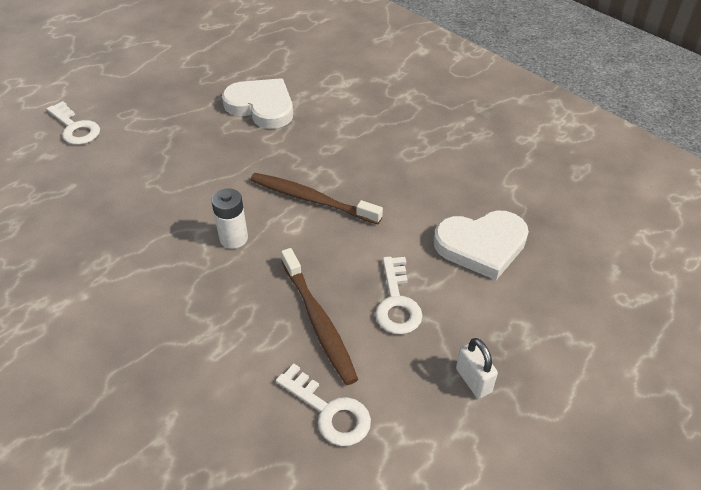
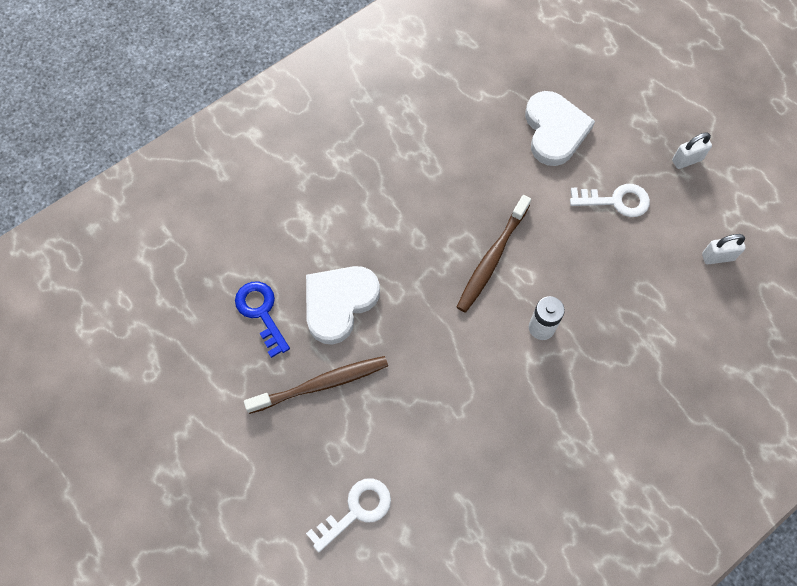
camera: 85 degrees left, 20 degrees up
white key [276,364,371,446] -> white padlock [702,234,746,264]
brown toothbrush [281,248,358,385] -> brown toothbrush moved to [244,356,388,414]
none -> blue key [235,281,290,358]

